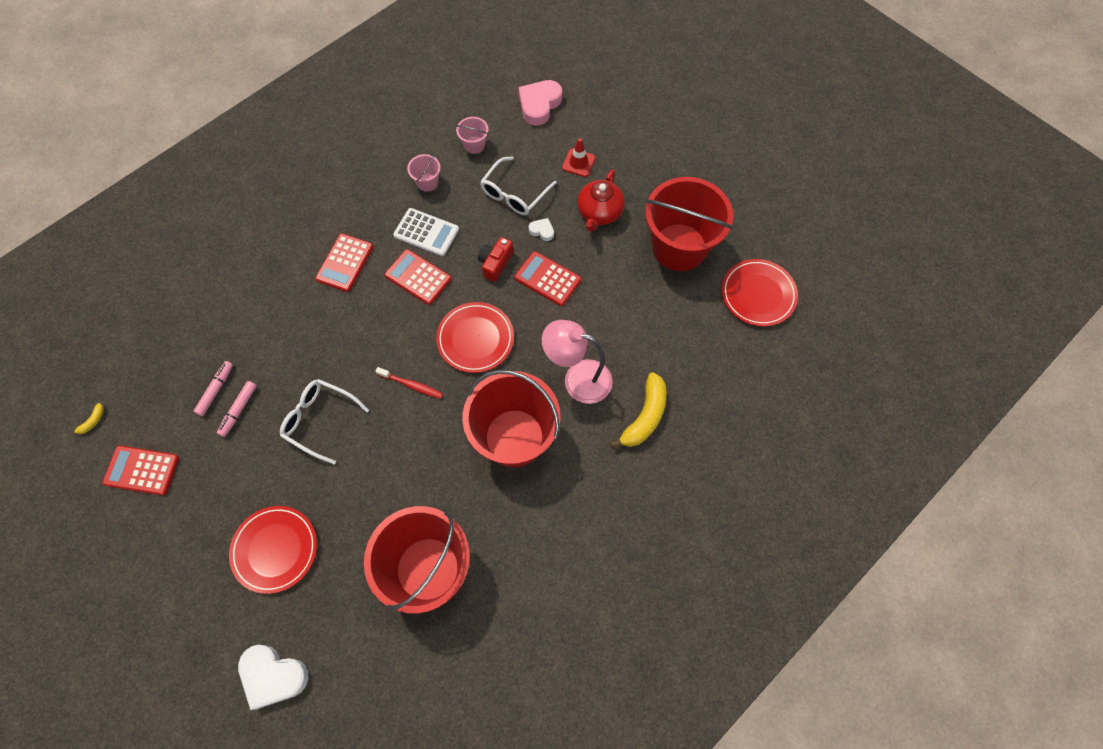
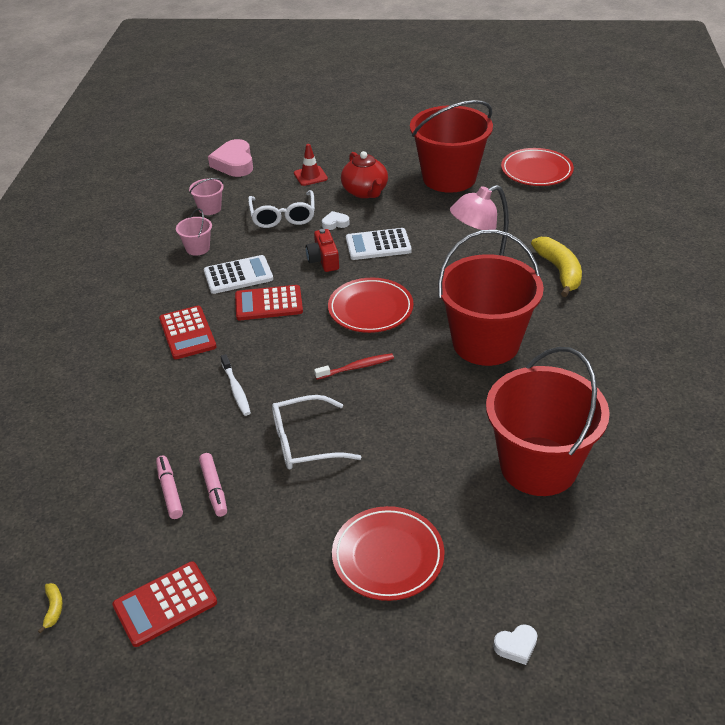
camera: 40 degrees left, 25 degrees down
white heart [238,645,309,710] -> white heart [493,624,538,665], size x0.49
red calculator [514,251,581,306] -> white calculator [346,228,412,260]
none -> white toothbrush [221,354,251,416]

